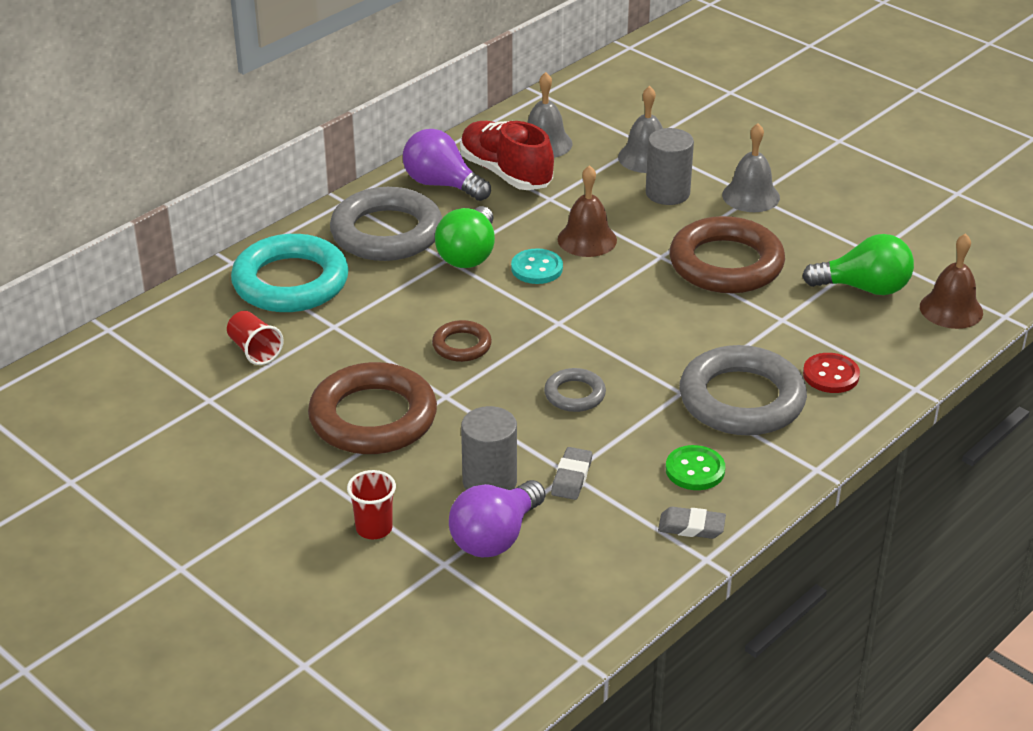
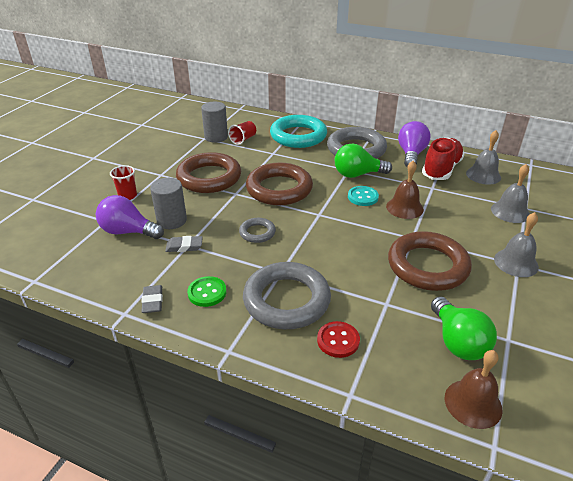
camera: 70 degrees right, 0 degrees up
brown ring [432,320,492,362] -> brown ring [246,162,313,206], size x2.05
grey cylinder [646,128,694,205] -> grey cylinder moved to [201,102,228,143]

